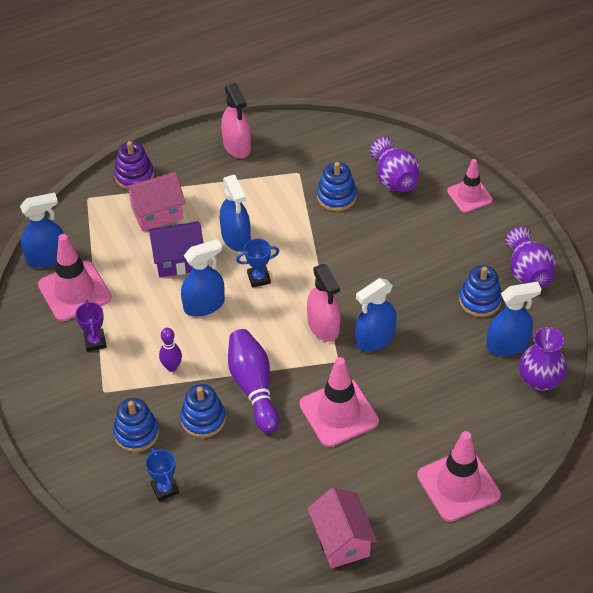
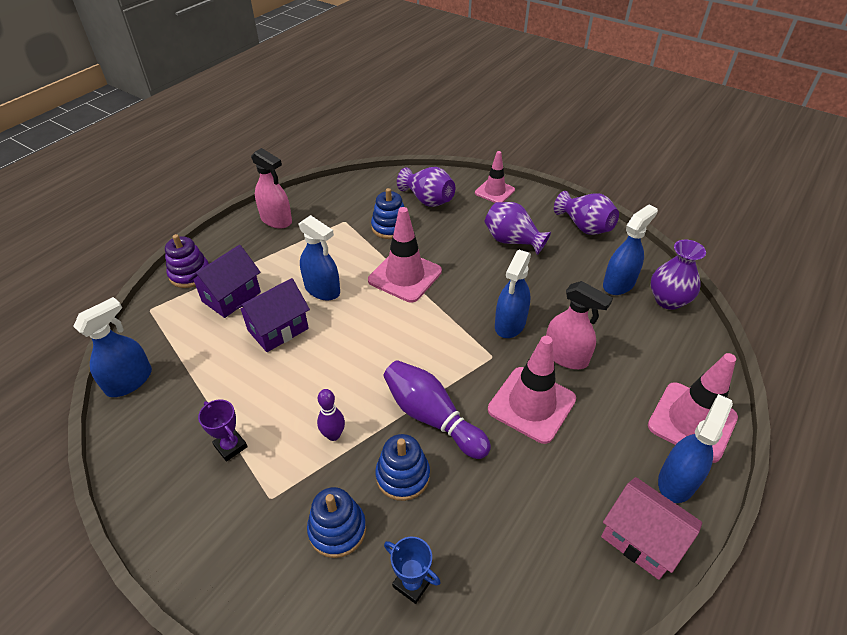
camera: 30 degrees left, 5 degrees down
pink traffic cone [38,234,111,322] -> pink traffic cone moved to [368,207,442,303]
pink house [125,173,186,232] -> purple house [188,245,261,318]
blue spray bottle [181,239,225,317] -> blue spray bottle moved to [658,394,733,503]
blue trophy [236,238,280,288] -> none
pink spray bottle [307,264,341,342] -> pink spray bottle moved to [546,281,613,369]
blue stacking toy [459,265,502,317] -> none
none -> purple vase [485,202,551,255]

